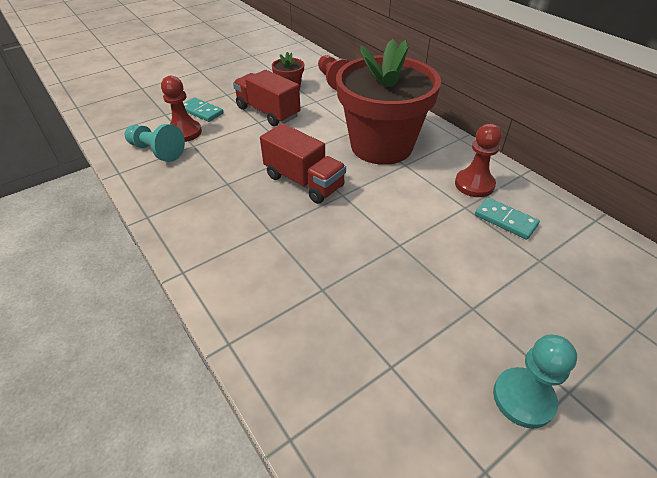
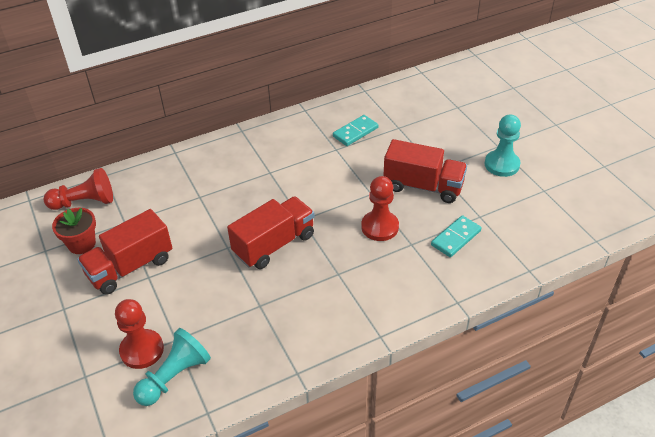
camera: 80 degrees left, 0 degrees up
turquoise domino [183,97,224,122] -> turquoise domino moved to [431,215,481,257]
red flower pot [336,39,441,165] -> none
red pawn [455,124,502,197] -> red pawn moved to [361,176,399,241]
none -> red truck [383,139,467,203]

